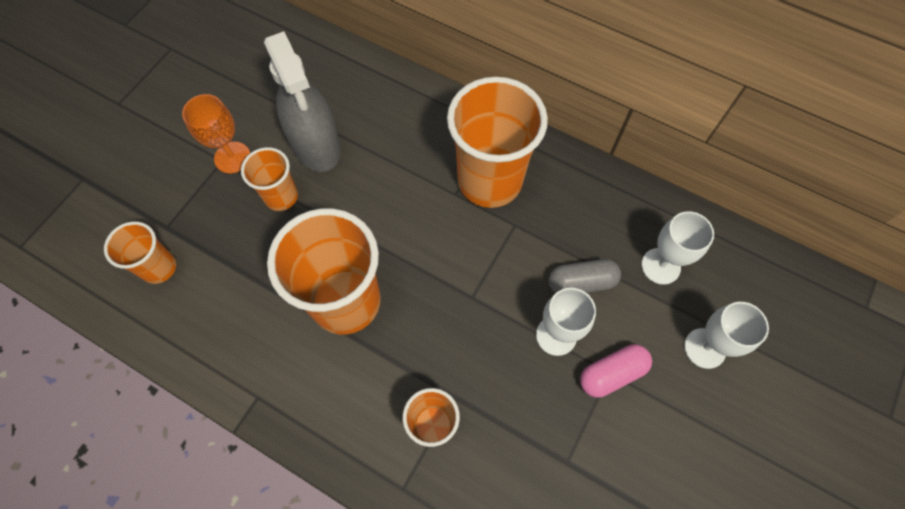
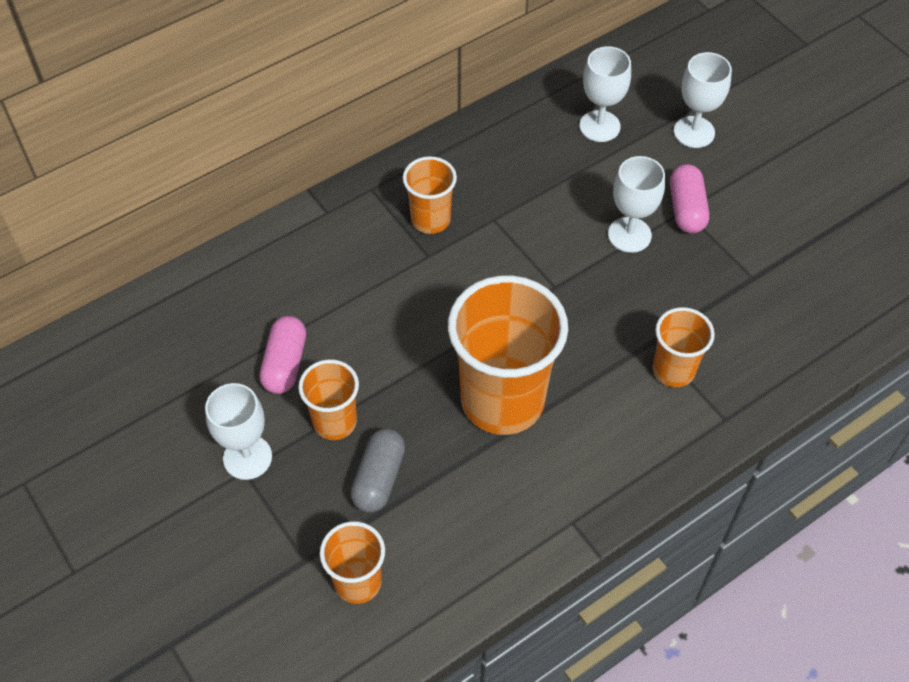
camera: 65 degrees left, 10 degrees down
orange goblet [182,94,250,173] -> white goblet [205,383,272,480]
grey spray bottle [264,31,341,172] -> pink capsule [260,316,306,394]
orange cup [447,77,548,208] -> orange cup [403,156,457,234], size x0.52
grey capsule [548,259,621,293] -> grey capsule moved to [350,428,405,513]

